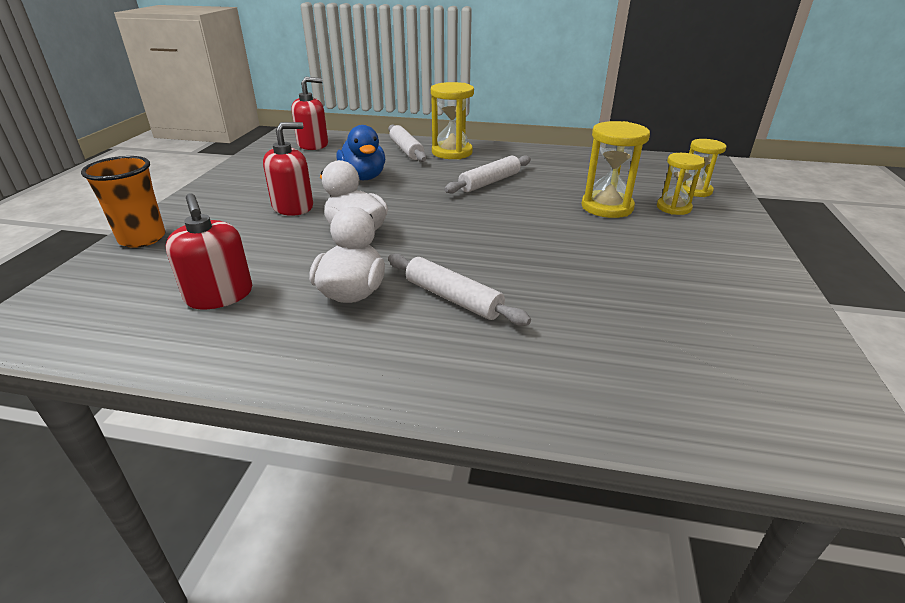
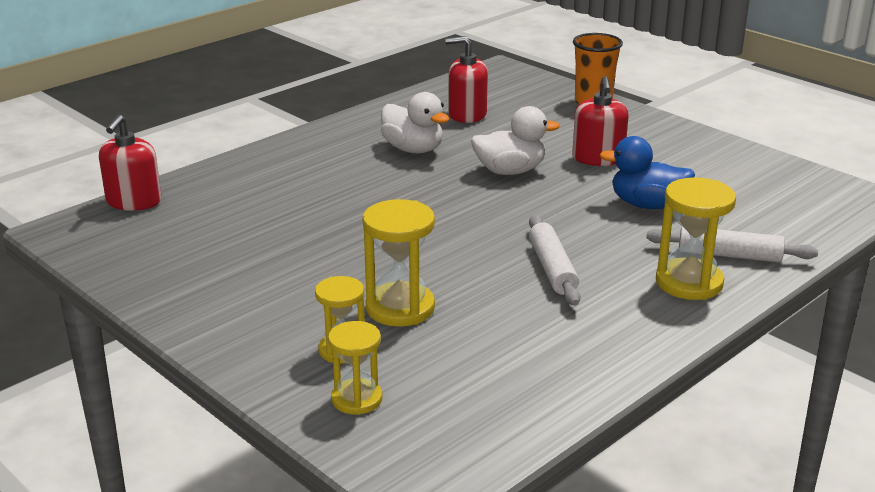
camera: 125 degrees right, 5 degrees down
red soap dispenser [291,77,328,150] -> red soap dispenser moved to [99,115,161,211]
white rolling pin [388,254,531,326] -> none

